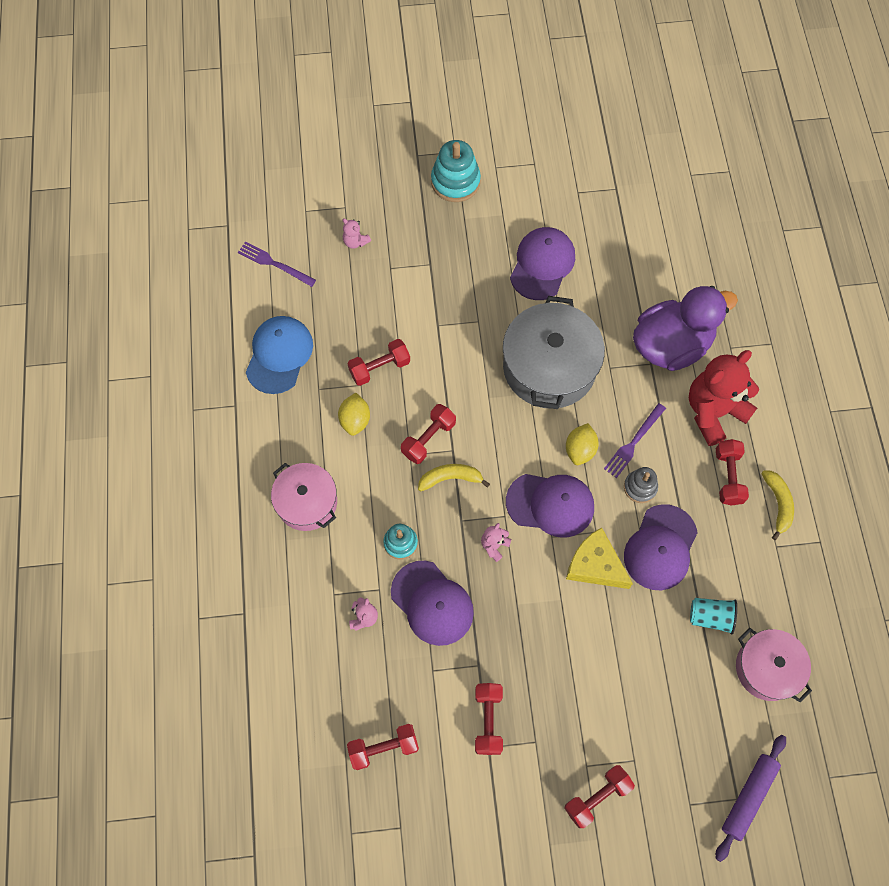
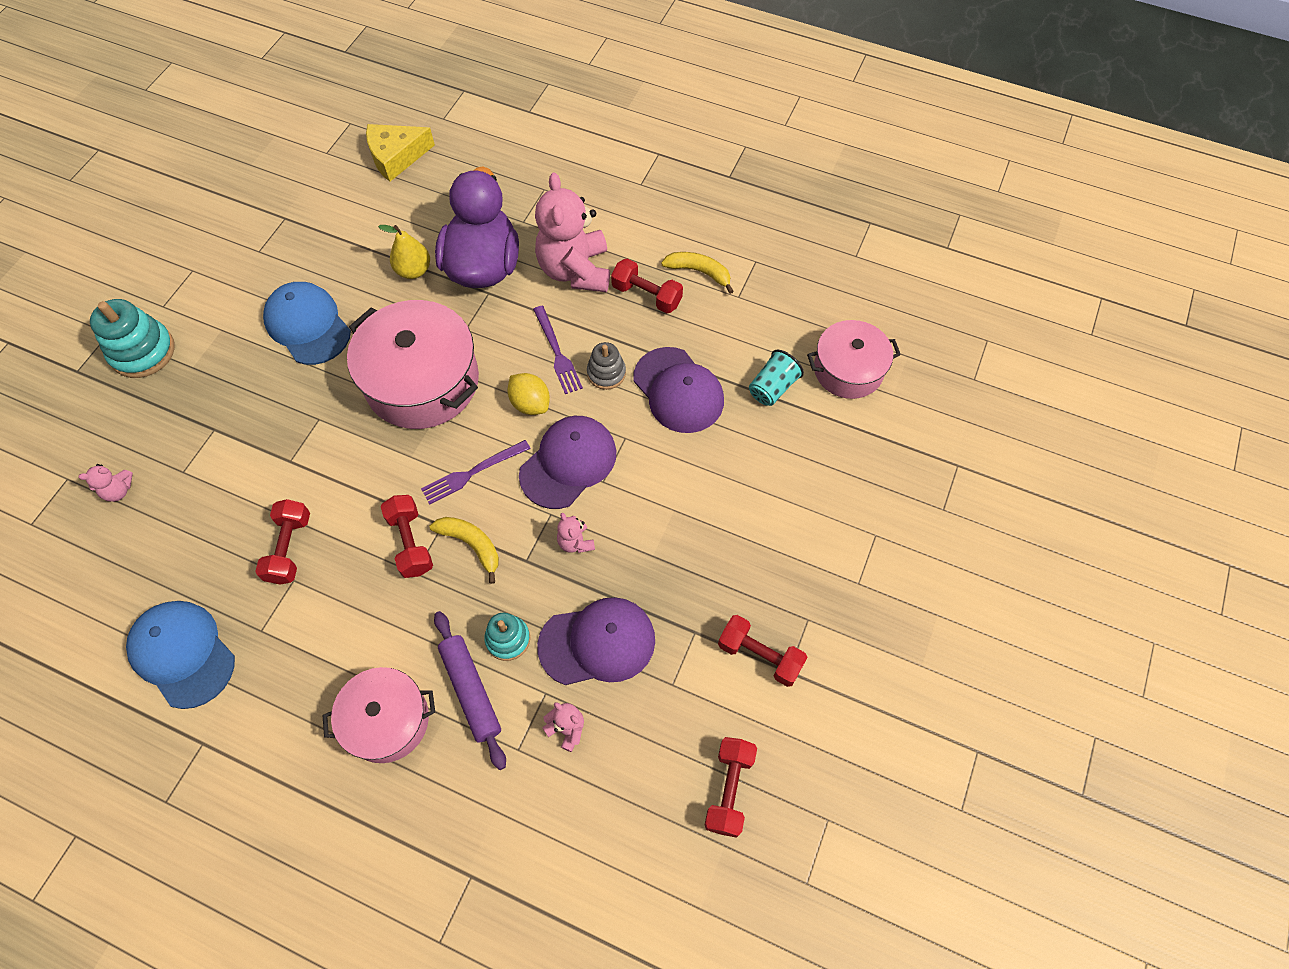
camera: 60 degrees left, 5 degrees down
purple fork [238,241,316,287] -> purple fork moved to [421,440,531,505]
yellow lemon [338,393,370,436] -> none
yellow banana [418,464,490,491] -> yellow banana turned 105 degrees clockwise [430,517,499,584]
grey pot [503,296,605,409] -> pink pot [347,300,479,429]
purple cap [510,227,575,300] -> blue cap [263,282,351,365]
red dumbbell [564,765,635,828] -> none
yellow cheese [566,527,633,589] -> yellow cheese moved to [366,124,435,181]
red teddy bear [689,350,759,446] -> pink teddy bear [535,173,610,292]
purple rolling pin [716,735,786,862] -> purple rolling pin moved to [434,611,506,770]
none -> yellow pear [378,225,430,279]

